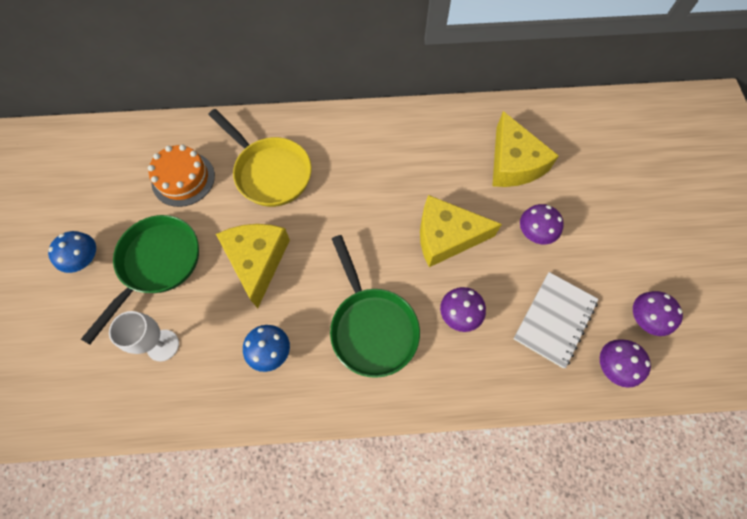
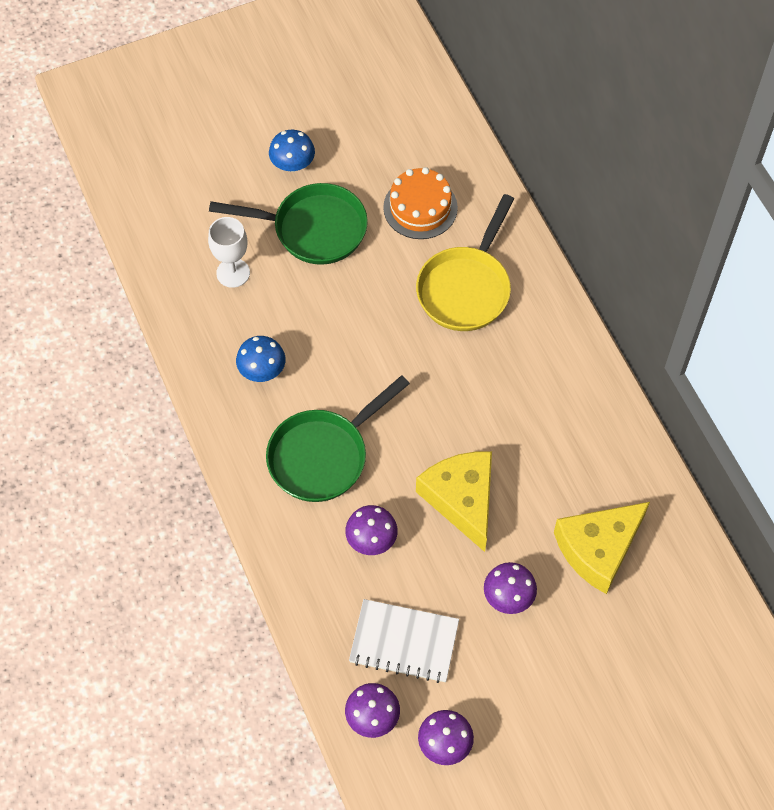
camera: 70 degrees right, 5 degrees down
yellow cheese [216,224,290,308] -> none

